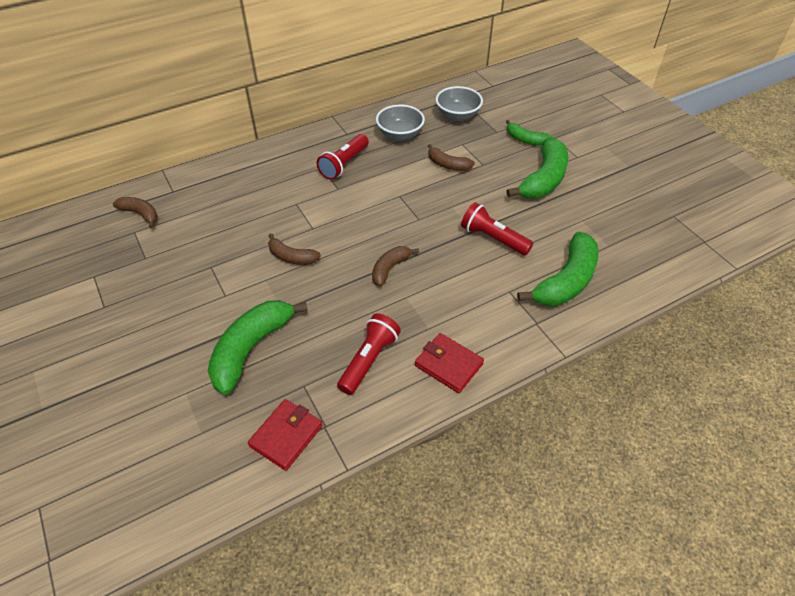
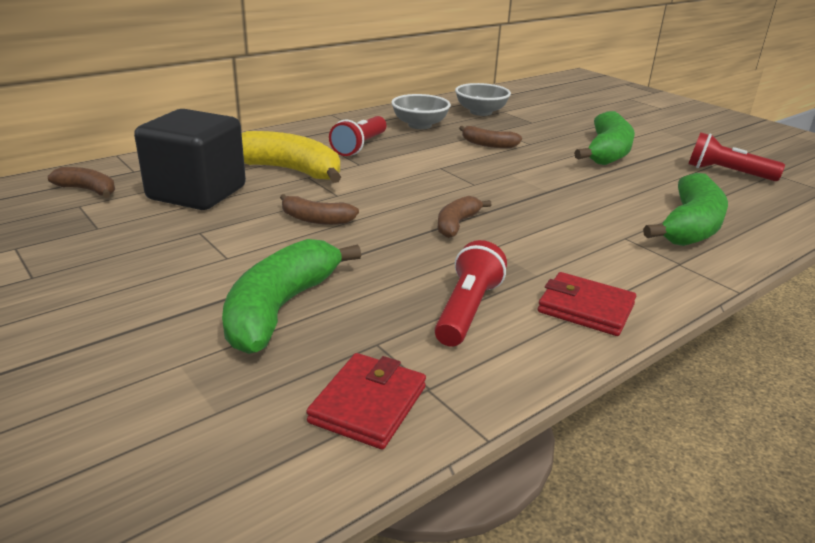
camera: 10 degrees left, 20 degrees down
red flashlight [461,202,533,255] -> red flashlight moved to [688,133,785,181]
green banana [506,120,552,146] -> none
none -> black cube [134,109,246,210]
none -> yellow banana [242,131,341,183]

